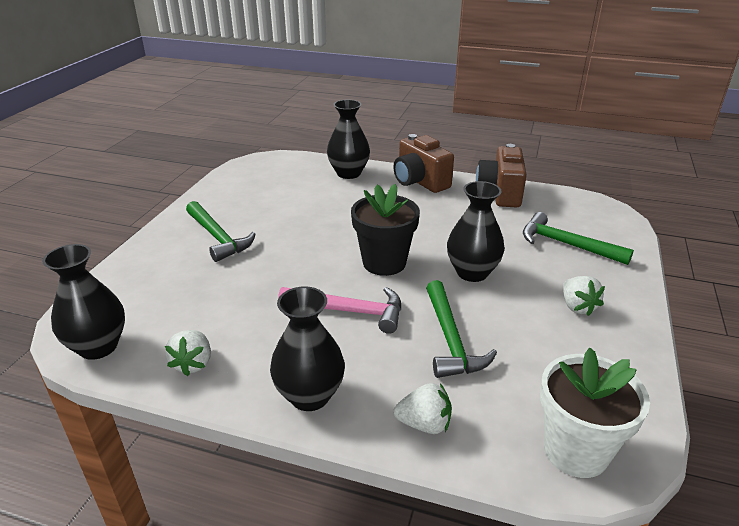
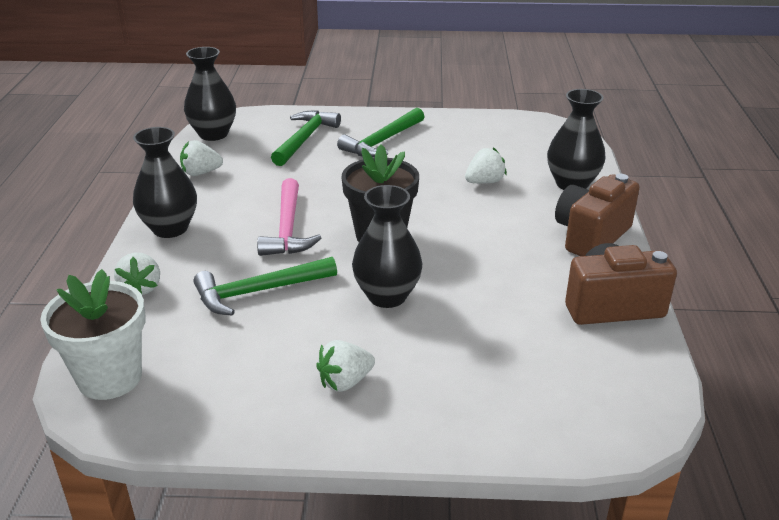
camera: 75 degrees right, 0 degrees up
green hammer [523,212,634,265] -> green hammer moved to [271,110,341,166]
none -> white strawberry [465,147,507,184]

